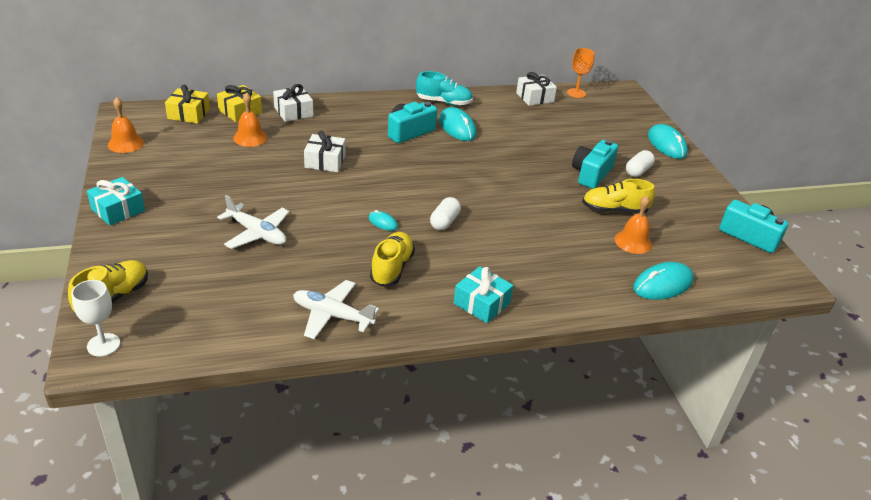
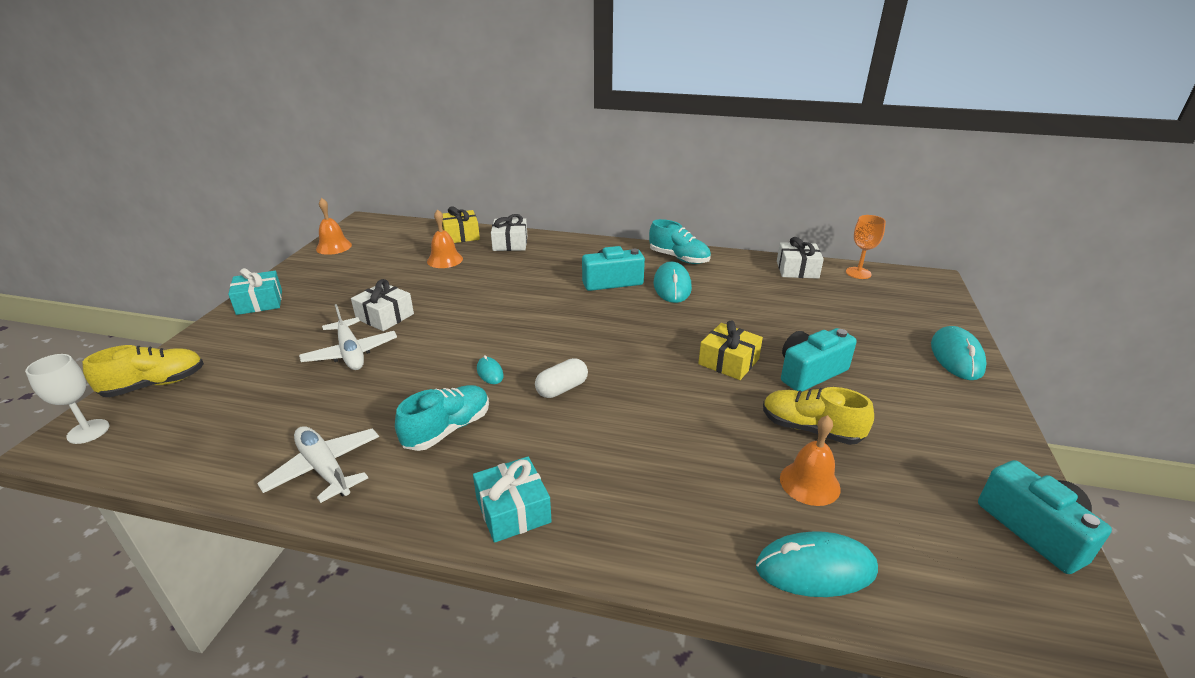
camera: 30 degrees right, 5 degrees down
yellow gift [165,85,210,124] -> yellow gift moved to [698,321,763,380]
white gift [304,131,345,172] -> white gift moved to [351,279,414,331]
yellow shoe [370,232,415,286] -> turquoise shoe [395,385,489,451]
white capsule [626,150,655,177] -> none

